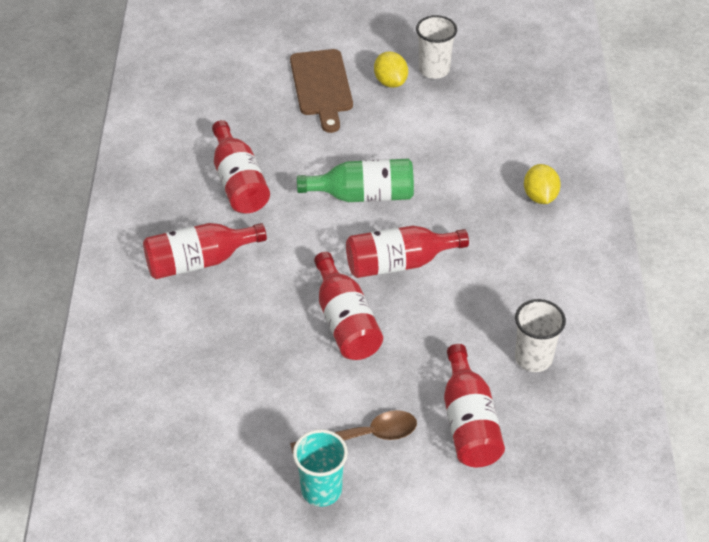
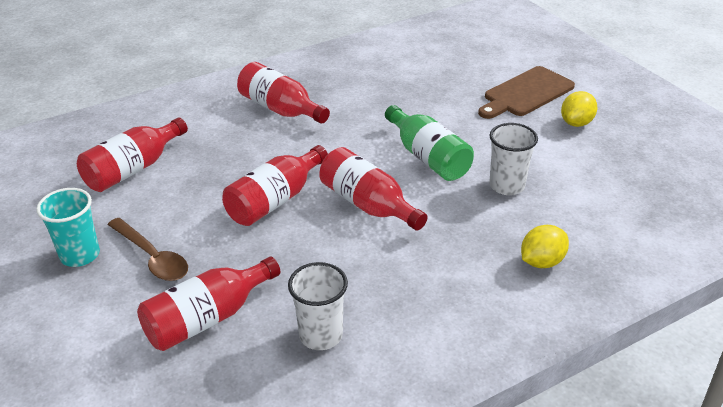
camera: 60 degrees right, 10 degrees down
red bottle [212,120,270,214] -> red bottle moved to [77,118,188,192]
white cup [416,15,457,79] -> white cup moved to [489,123,538,195]

